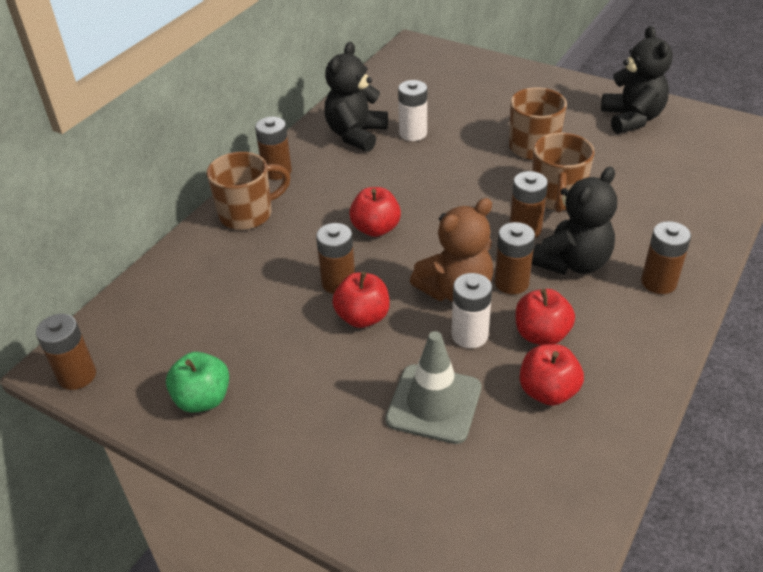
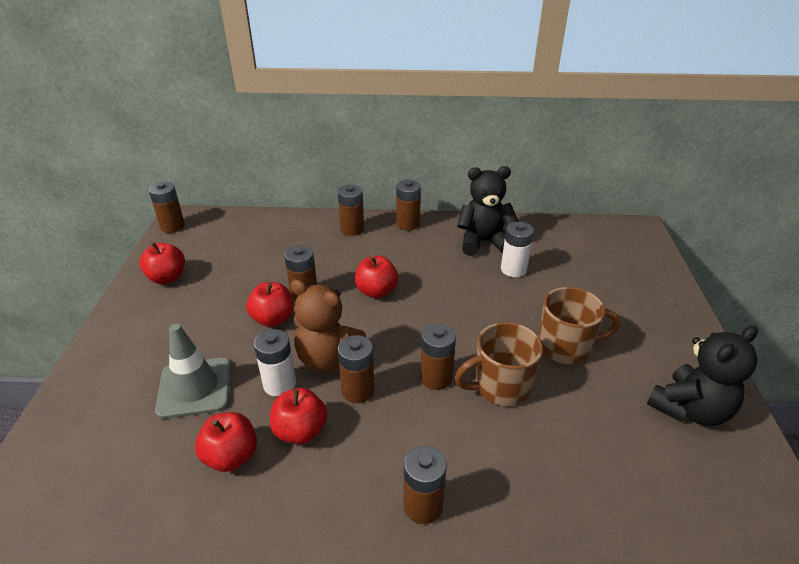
camera: 60 degrees right, 5 degrees down
green apple [166,352,229,413] -> red apple [139,242,185,284]
brown mug [207,152,291,230] -> brown battery [338,184,364,236]
black teddy bear [532,167,617,275] -> none

